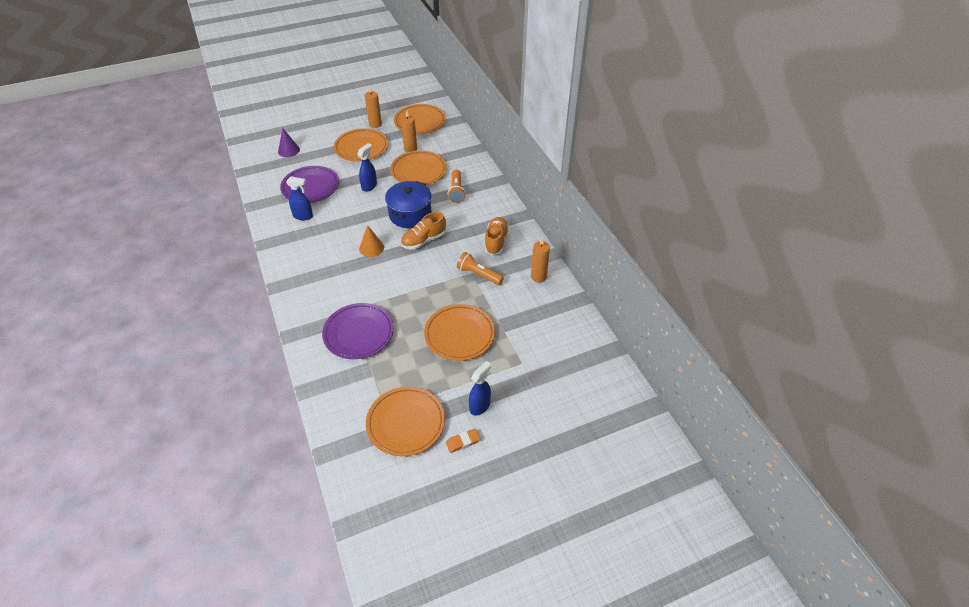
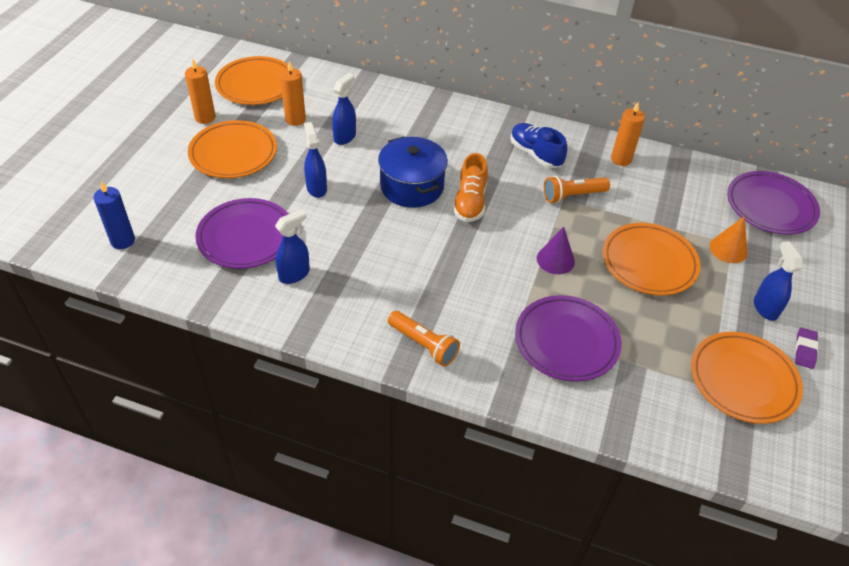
camera: 50 degrees left, 0 degrees up
purple cone [278,128,300,157] -> purple cone moved to [537,227,575,274]
orange cone [359,225,384,257] -> orange cone moved to [710,216,748,263]
orange plate [390,150,447,185] -> blue spray bottle [332,73,356,145]
orange eraser [446,428,480,453] -> purple eraser [795,328,818,369]
orange flashlight [448,169,465,203] -> orange flashlight moved to [388,311,460,367]
orange shoe [484,217,509,255] -> blue shoe [510,123,567,168]
none -> blue candle [93,181,135,249]
none -> purple plate [727,171,820,235]

